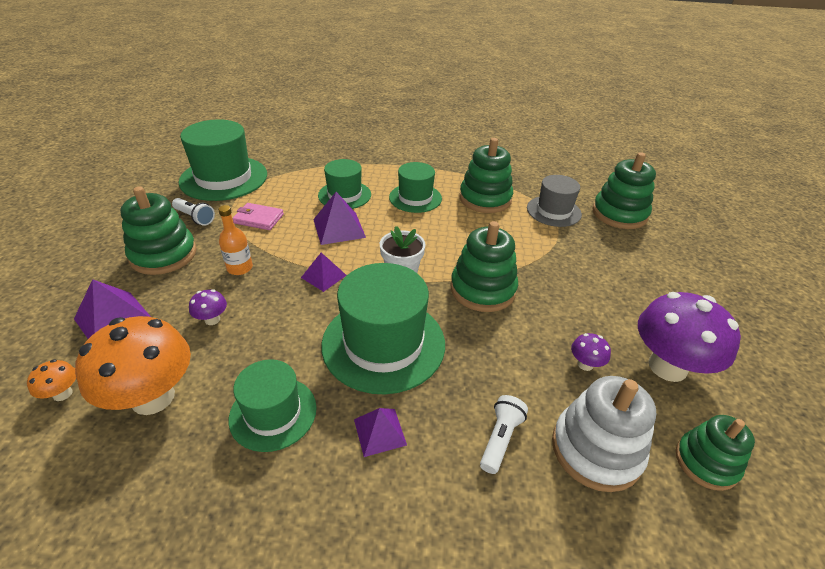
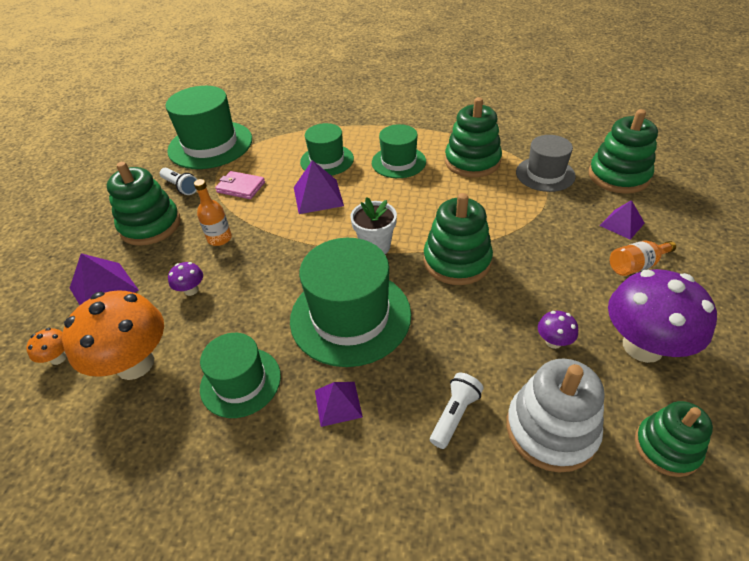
camera: 10 degrees right, 5 degrees up
purple pyramid [301,253,347,292] -> purple pyramid moved to [600,200,645,240]
none -> orange bottle [610,241,676,276]

